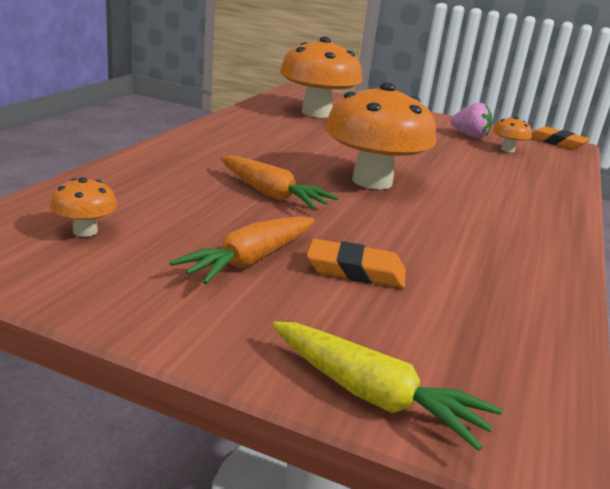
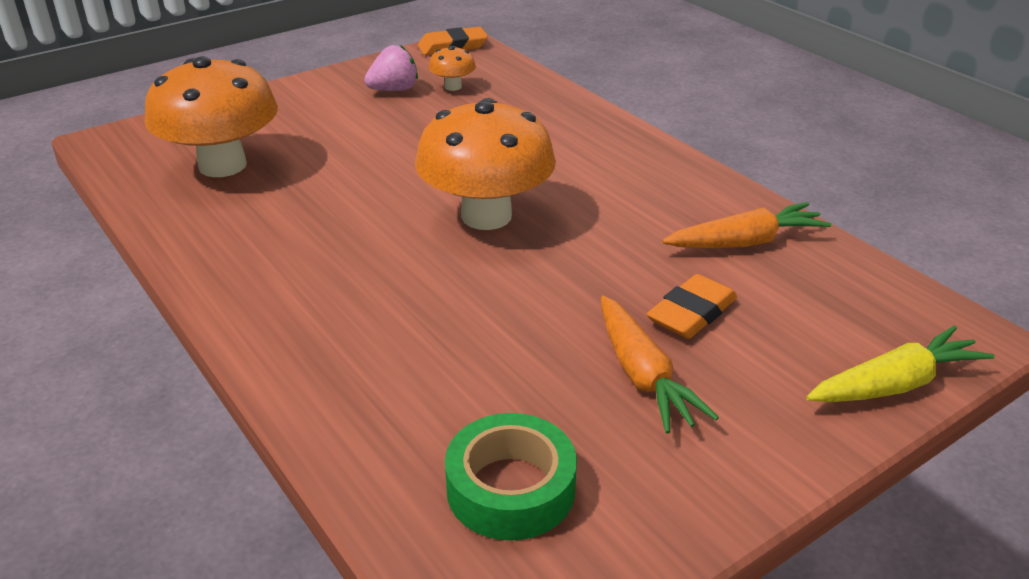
camera: 55 degrees left, 10 degrees up
orange mushroom [50,177,117,237] -> green tape [445,413,577,541]
orange carrot [221,155,339,209] -> orange carrot moved to [662,202,831,248]

